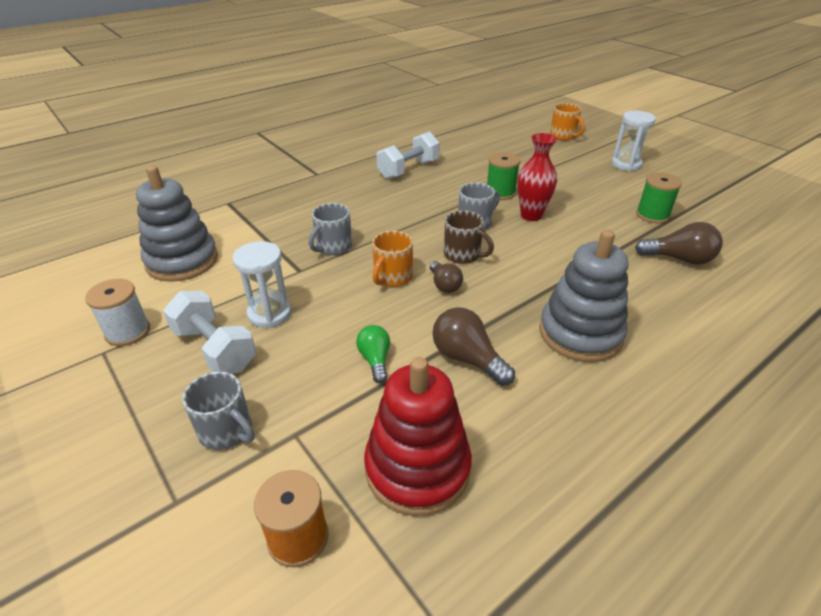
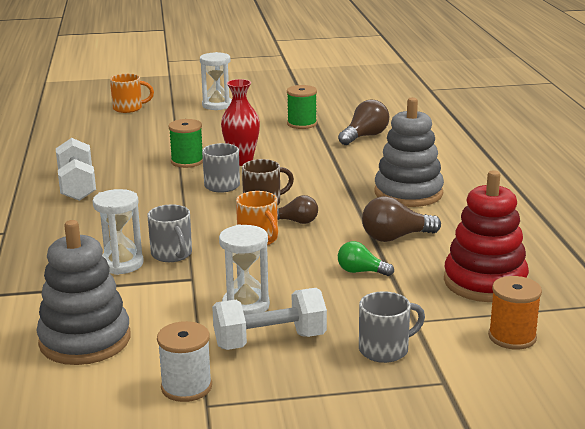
camera: 60 degrees left, 15 degrees down
none -> white hourglass [93,189,144,275]

